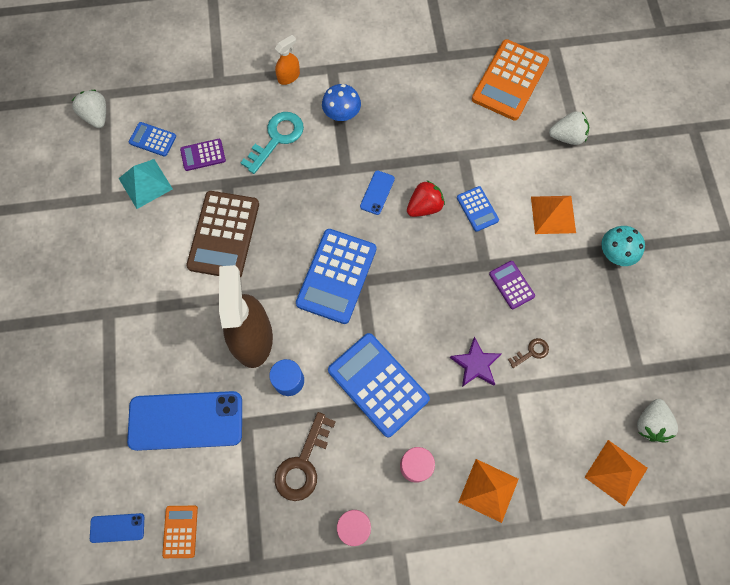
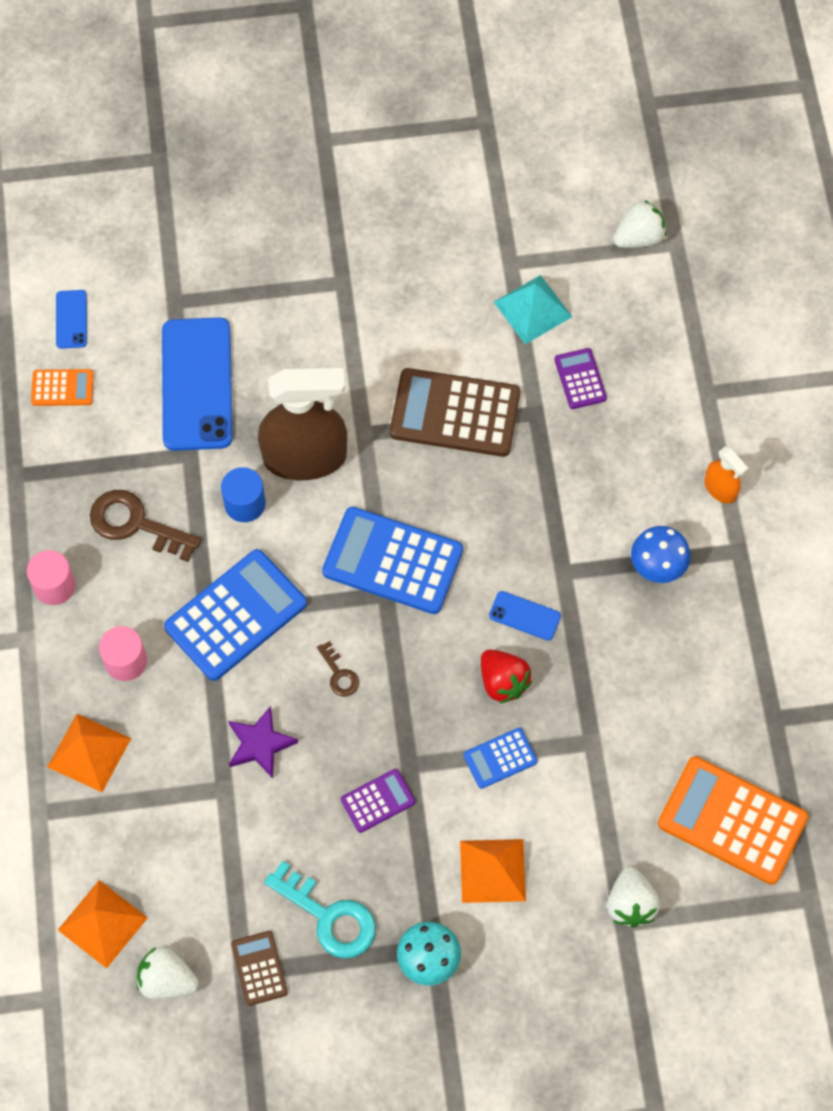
camera: 90 degrees right, 5 degrees down
blue calculator [129,122,176,157] -> none
turquoise key [241,112,304,174] -> turquoise key moved to [264,860,376,959]
brown key [508,338,549,368] -> brown key moved to [317,641,359,697]
none -> brown calculator [231,931,288,1006]

